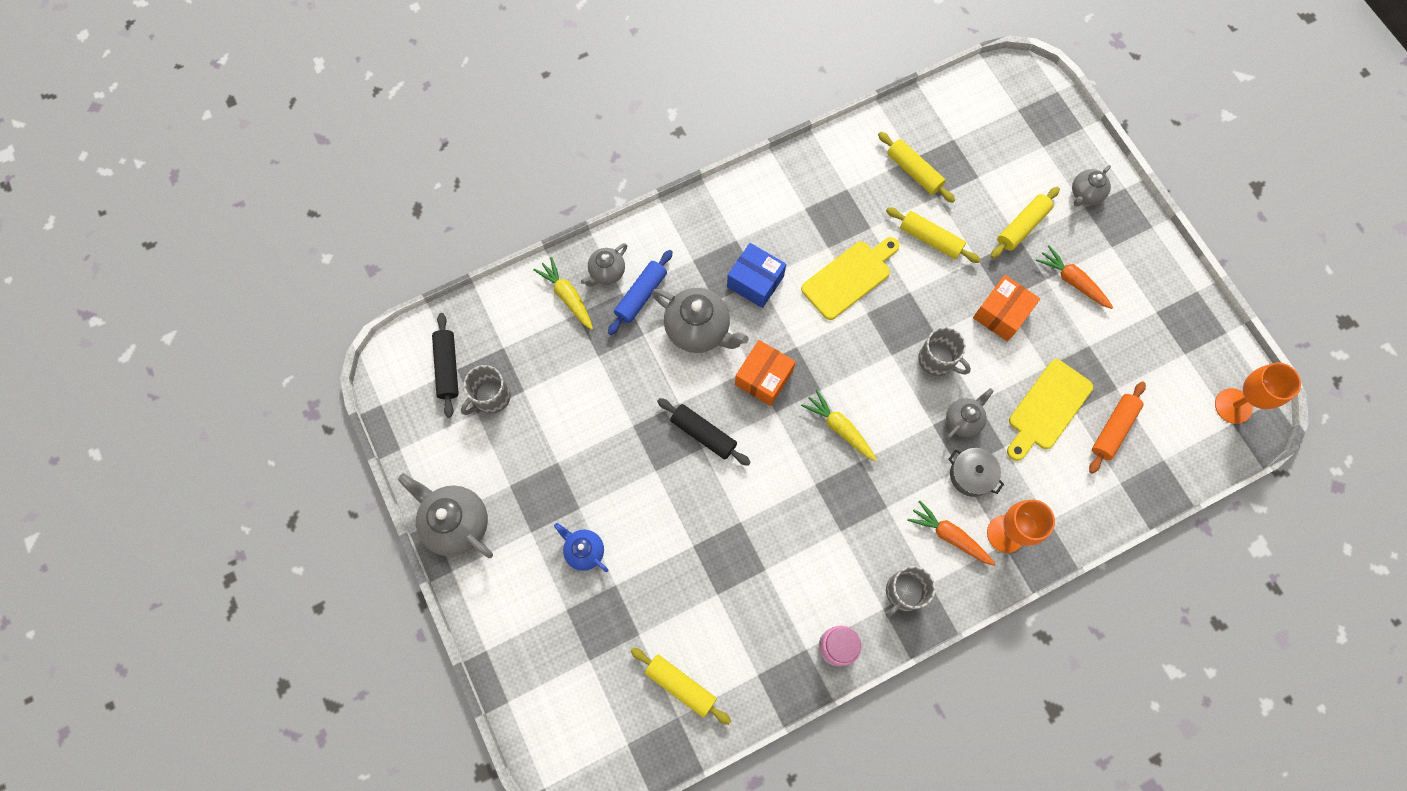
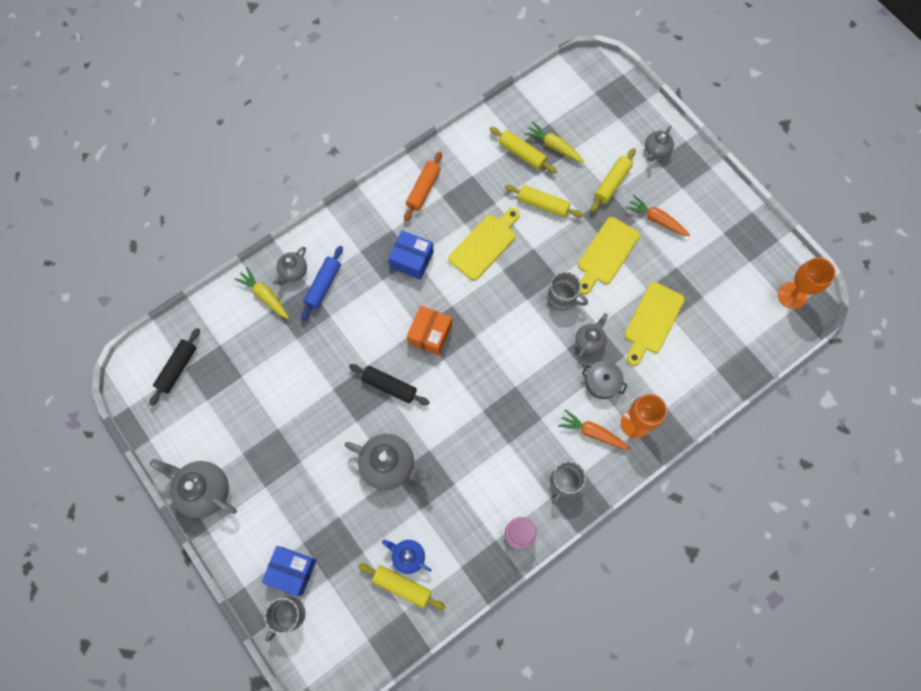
camera: 10 degrees left, 0 degrees up
black rolling pin [432,313,459,418] -> black rolling pin turned 45 degrees clockwise [149,328,200,406]
grey mug [461,365,511,415] -> grey mug moved to [264,597,305,642]
blue teapot [554,523,608,572] -> blue teapot moved to [382,539,432,574]
grey teapot [652,288,749,353] -> grey teapot moved to [344,434,431,490]
yellow carrot [801,389,877,461] -> yellow carrot moved to [524,122,584,162]
orange box [973,275,1040,342] -> yellow cutting board [578,217,640,294]
orange rolling pin [1089,381,1146,474] -> orange rolling pin moved to [404,152,442,221]
none -> blue box [262,546,316,596]

